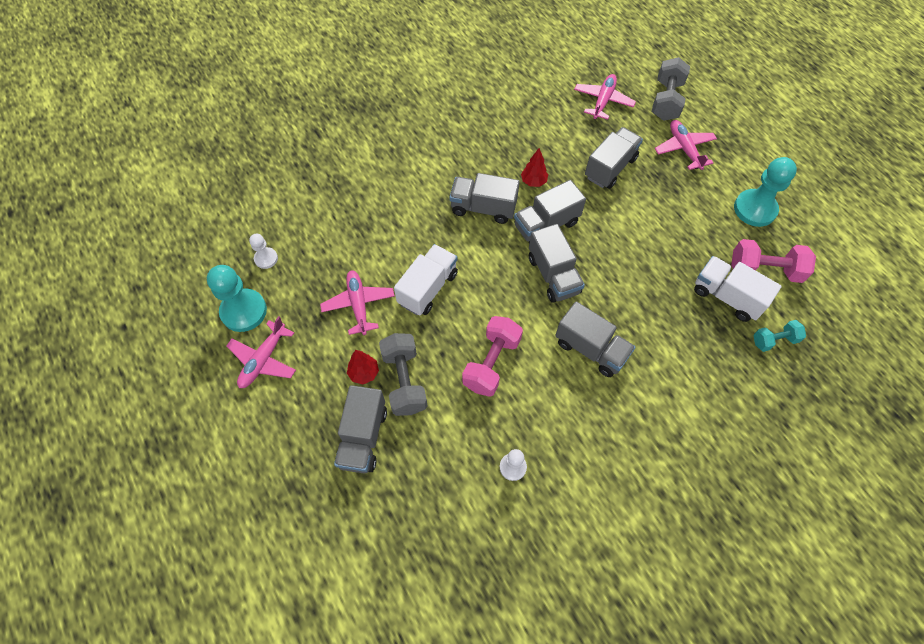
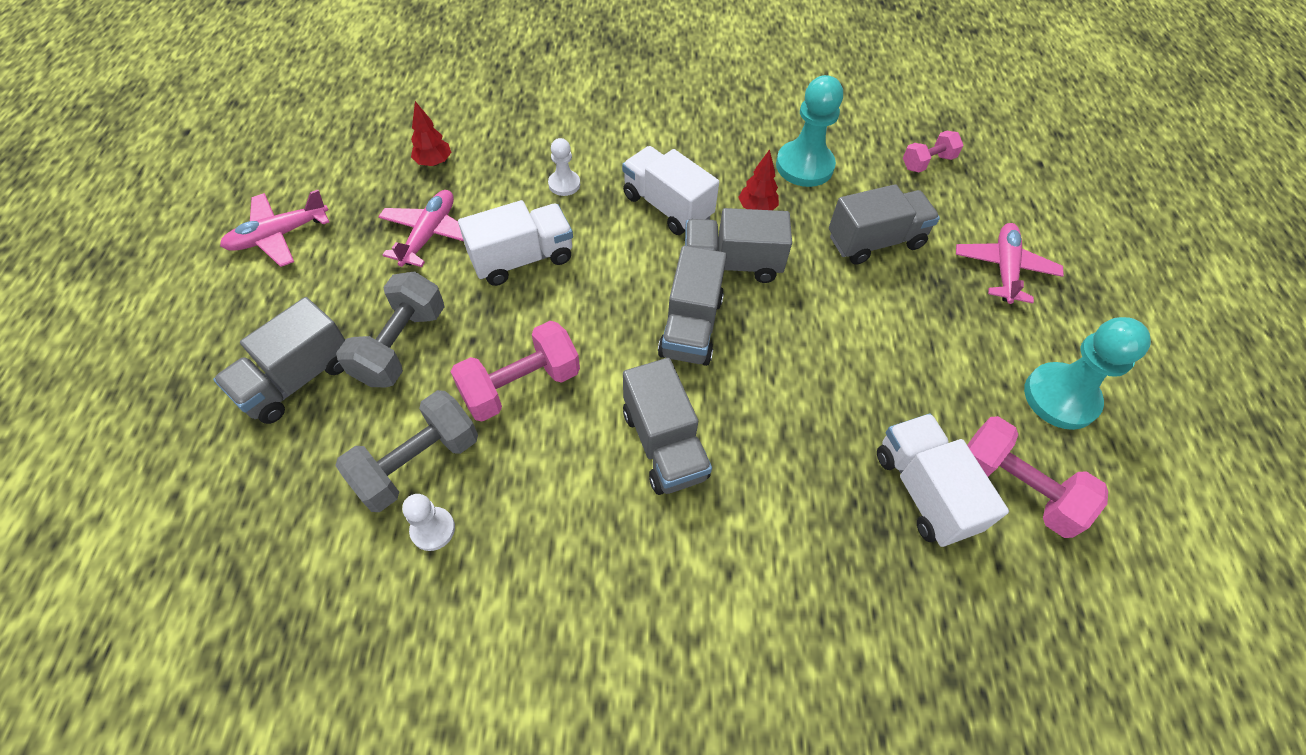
camera: 30 degrees right, 5 degrees down
turquoise pawn [207,265,267,332] -> turquoise pawn moved to [776,75,843,187]
white pawn [249,234,278,269] -> white pawn moved to [548,138,580,196]
red tree [347,350,379,384] -> red tree moved to [411,101,451,166]
grey truck [449,173,519,224] -> white truck [622,146,719,235]
pink plane [574,74,636,120] -> pink dumbbell [903,131,963,172]
grey dumbbell [652,57,690,121] -> grey dumbbell moved to [335,390,478,512]
turquoise dumbbell [753,320,806,352] -> none

